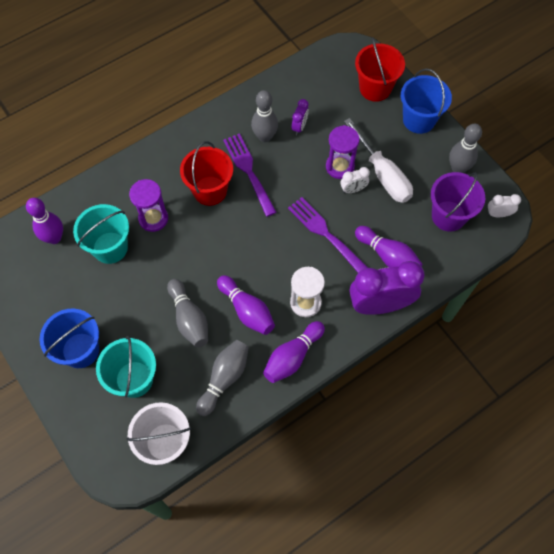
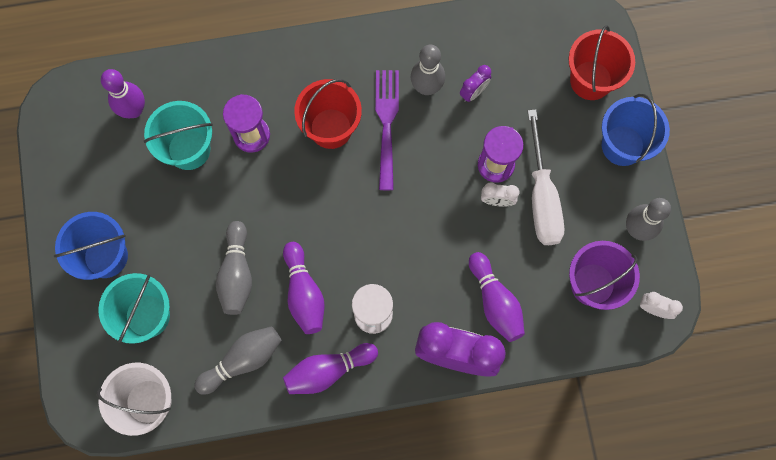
camera: 25 degrees right, 10 degrees up
purple fork [288,197,368,273] -> none

